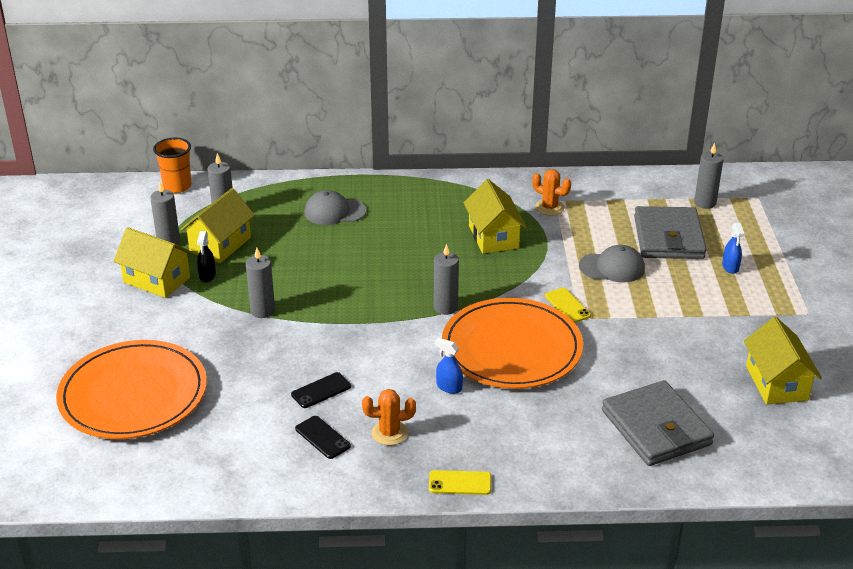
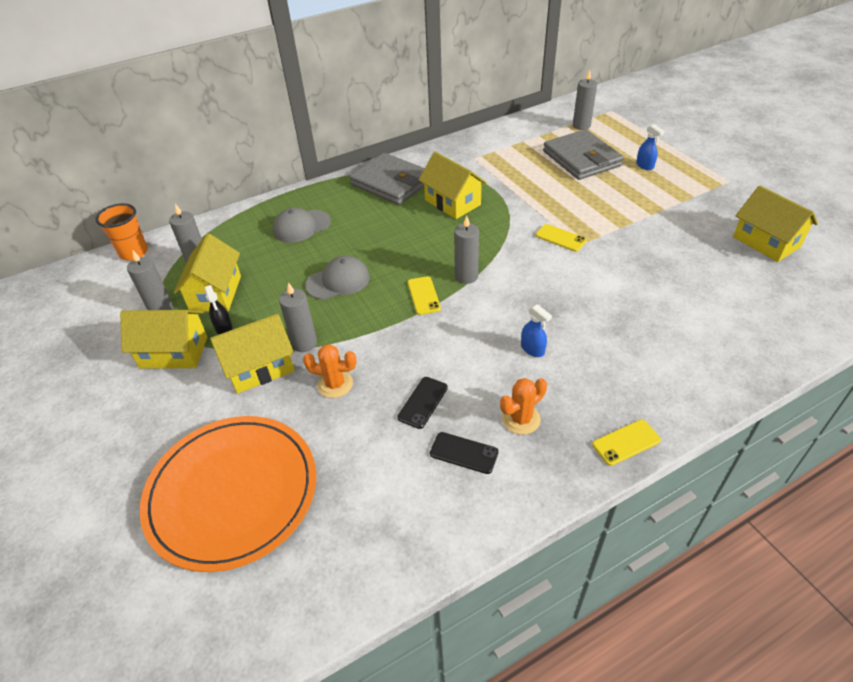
camera: 25 degrees left, 10 degrees up
blue spray bottle [435,338,463,394] -> blue spray bottle turned 135 degrees counterclockwise [521,304,552,357]
orange plate [442,298,583,389] -> none
orange cactus [532,169,571,216] -> orange cactus moved to [303,344,357,398]
grey cap [579,245,645,283] -> grey cap moved to [305,256,370,300]
grey wallet [602,380,714,466] -> grey wallet moved to [350,153,425,205]
none -> yellow house [210,314,295,394]
none -> yellow phone [408,276,441,315]

